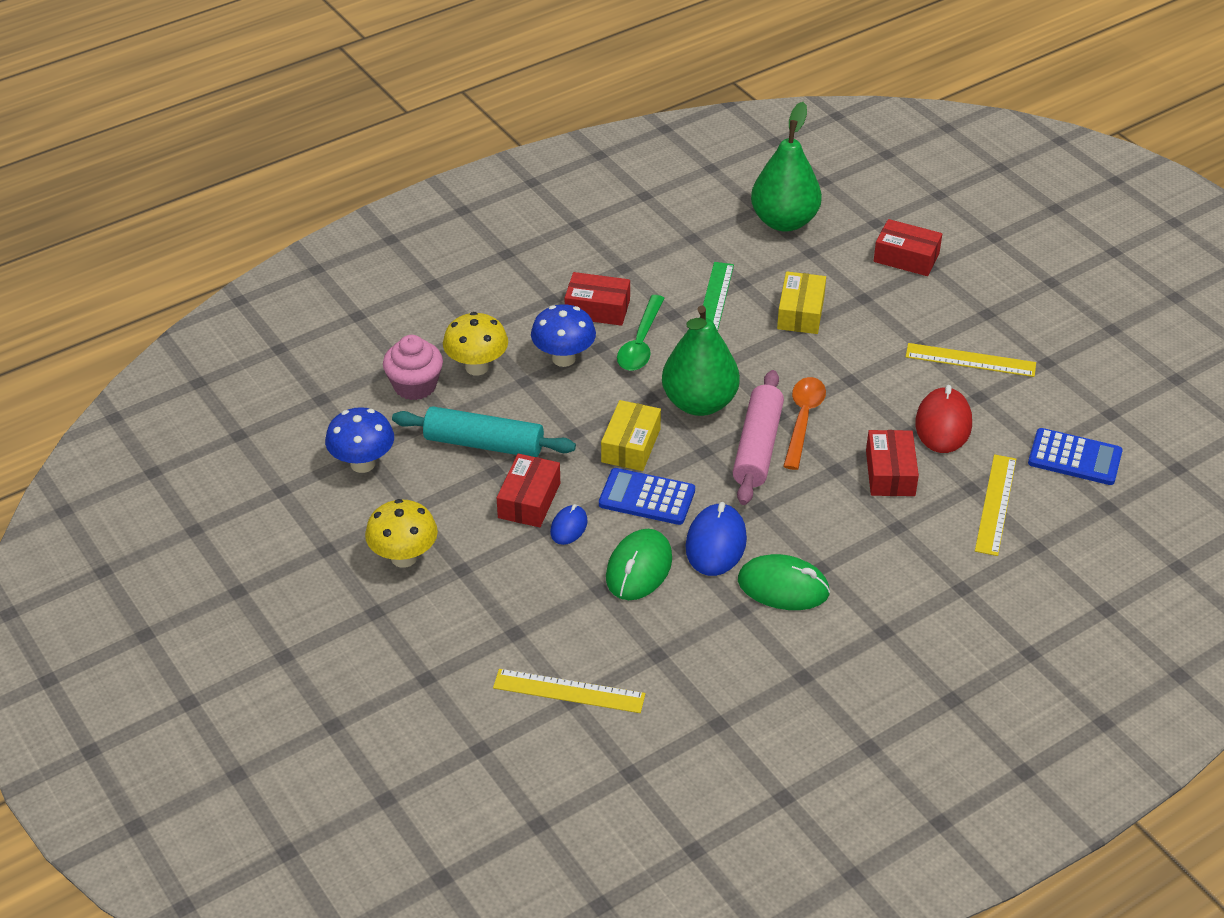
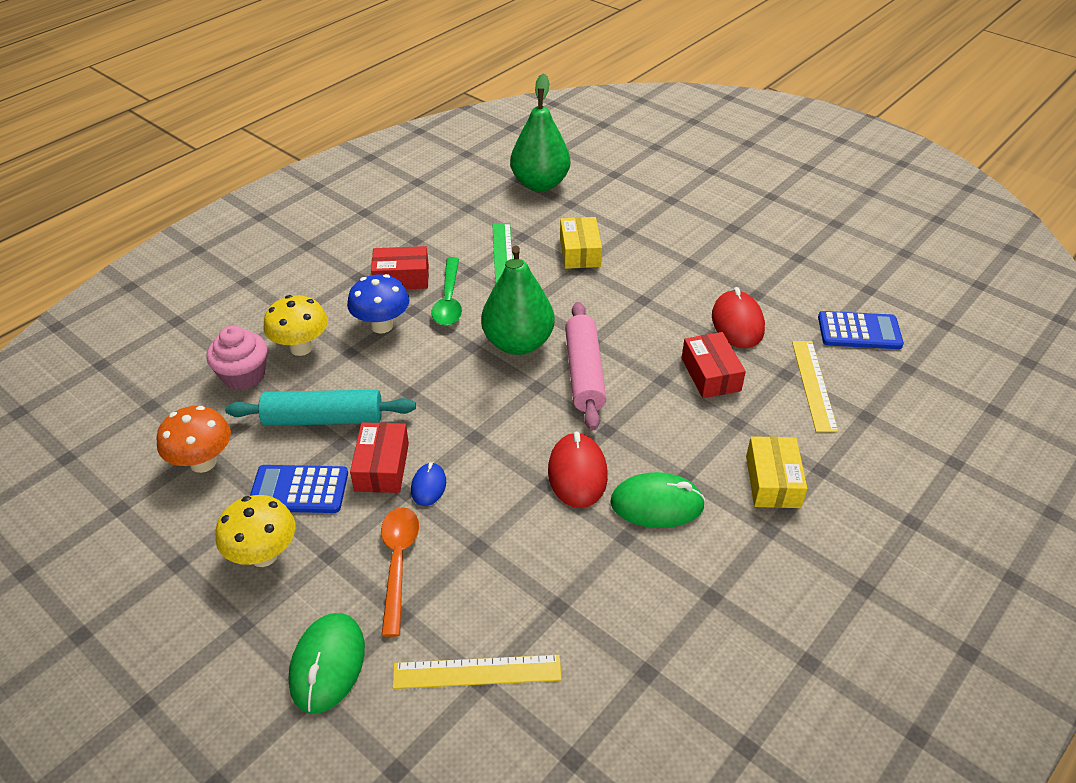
camera: 15 degrees left, 0 degrees up
blue mushroom [325,407,394,473] -> orange mushroom [156,406,231,473]
blue calculator [599,468,695,525] -> blue calculator moved to [250,465,348,513]
yellow box [601,400,661,471] -> yellow box moved to [746,436,807,508]
green mouse [606,529,672,600] -> green mouse moved to [288,613,365,714]
blue mouse [685,502,747,576] -> red mouse [548,432,608,508]
orange spoon [783,377,826,470] -> orange spoon moved to [381,507,419,637]
red box [874,219,942,276] -> none
yellow ruler [906,343,1036,377] -> none

